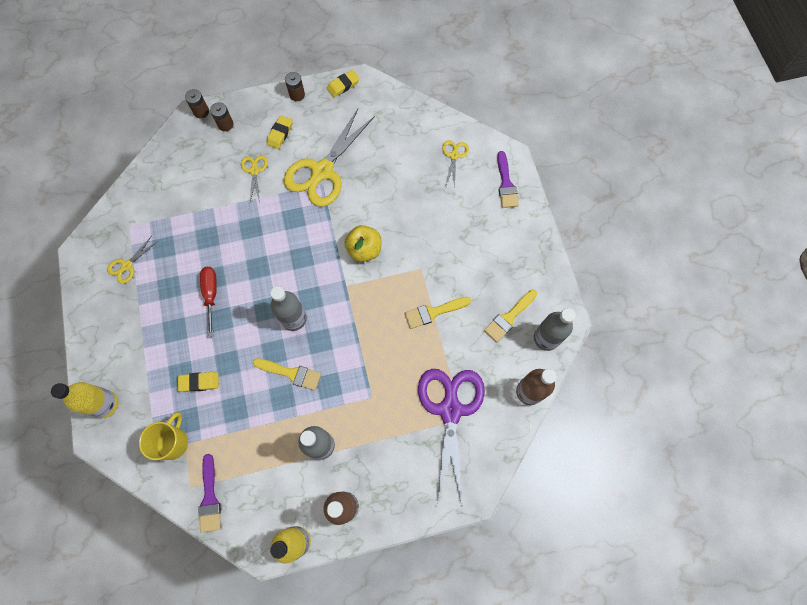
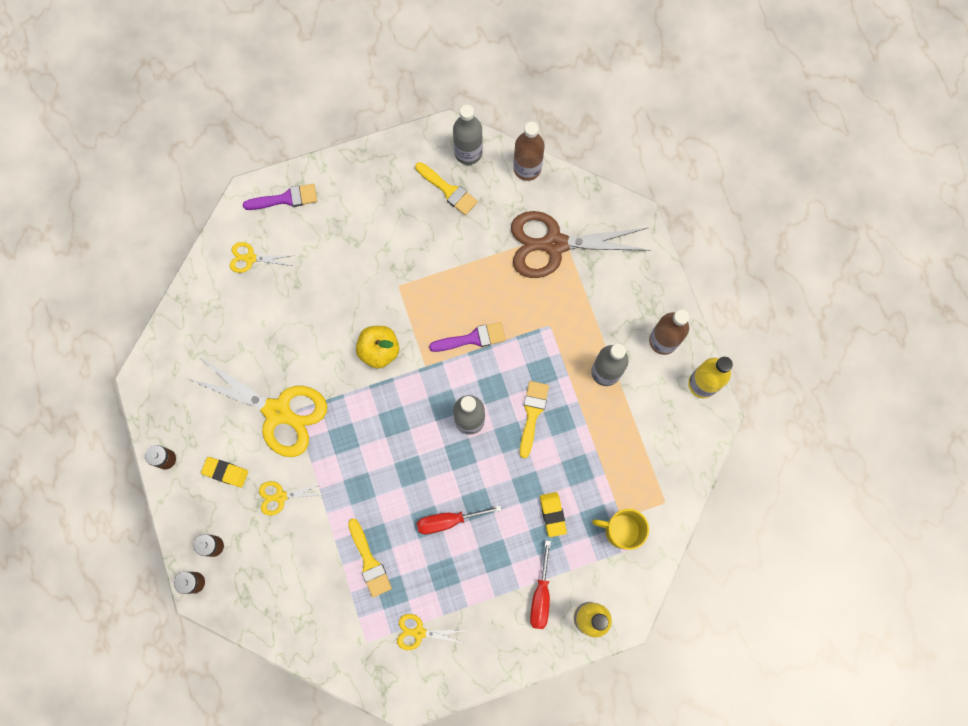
camera: 95 degrees left, 5 degrees up
yellow scissors [107,237,158,284] -> yellow scissors turned 150 degrees clockwise [397,614,467,650]
purple brush [198,454,221,533] -> purple brush moved to [429,322,506,352]
yellow eraser [327,70,360,98] -> none
yellow brush [405,297,471,329] -> yellow brush moved to [348,519,392,598]
purple scissors [418,369,485,506] -> brown scissors [511,211,651,278]
none -> red screwdriver [530,540,551,629]

